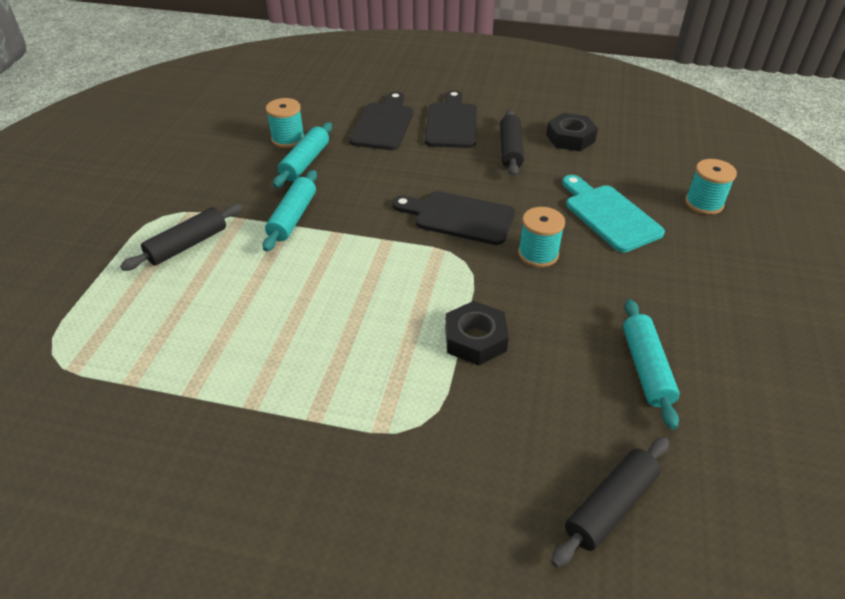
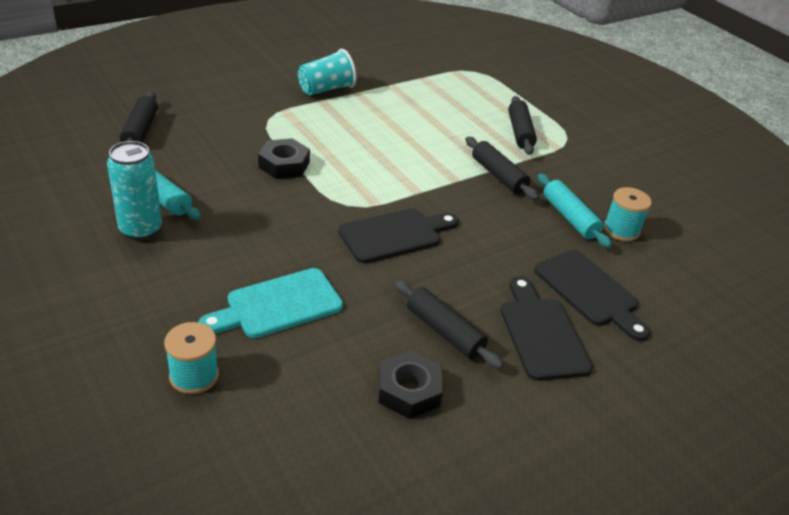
camera: 130 degrees right, 5 degrees down
turquoise rolling pin [263,170,317,252] -> black rolling pin [465,137,539,200]
black cutting board [425,90,477,148] -> black cutting board turned 150 degrees counterclockwise [500,276,593,381]
turquoise spool [518,207,565,267] -> none
turquoise cutting board [562,175,665,252] -> turquoise cutting board turned 135 degrees clockwise [199,268,343,338]
none -> turquoise can [107,141,162,240]
none -> turquoise cup [298,49,356,95]

